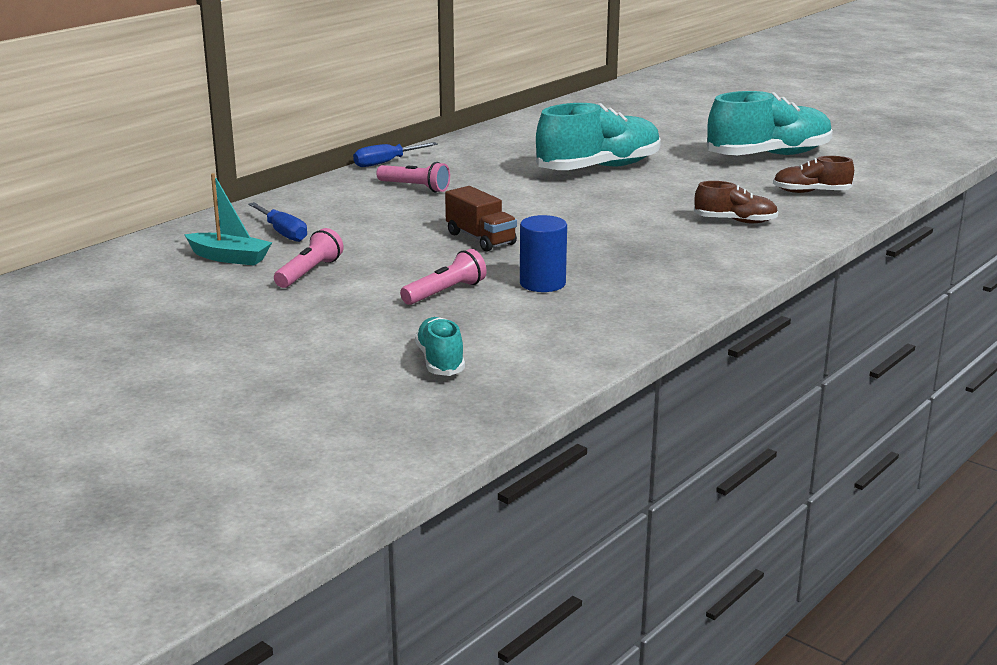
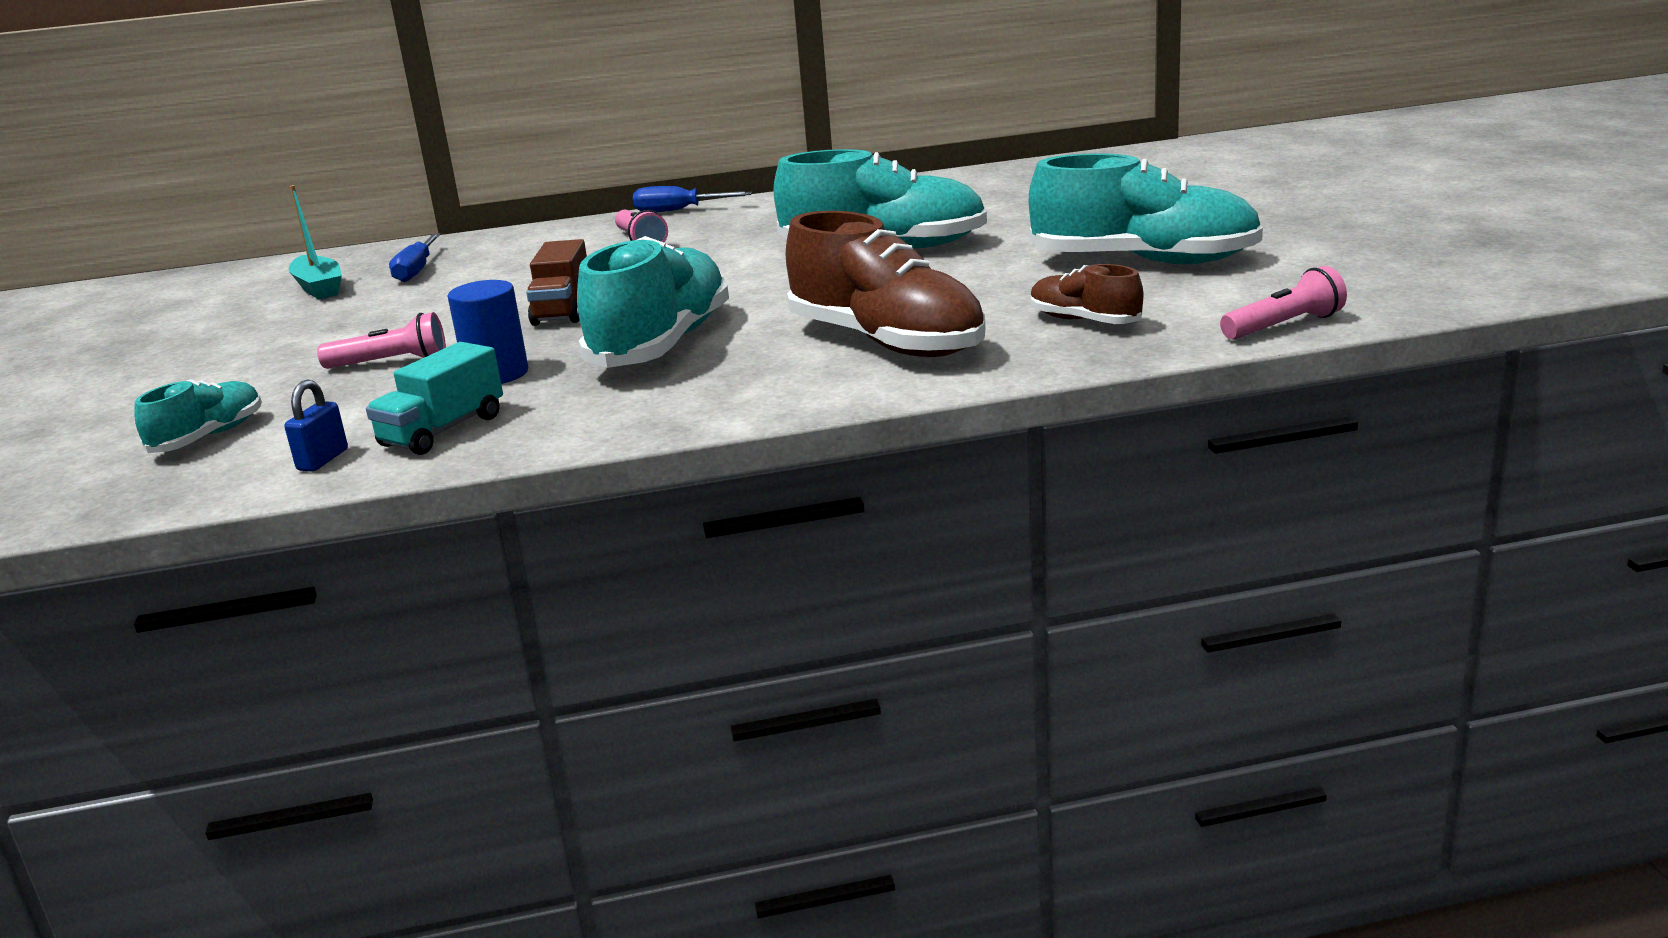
camera: 40 degrees right, 0 degrees up
pink flashlight [274,228,344,288] -> pink flashlight moved to [1220,266,1347,340]
brown shoe [694,181,778,223] -> brown shoe [786,211,985,357], size x1.96
none -> blue padlock [284,380,348,472]
none -> turquoise truck [366,342,503,455]
none -> turquoise shoe [577,236,729,368]

